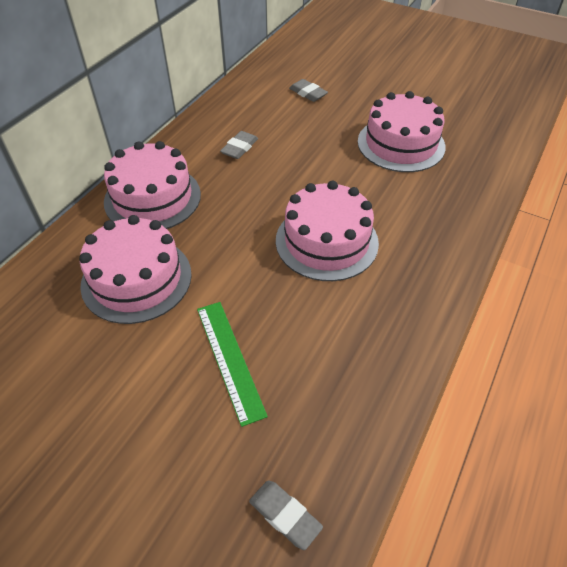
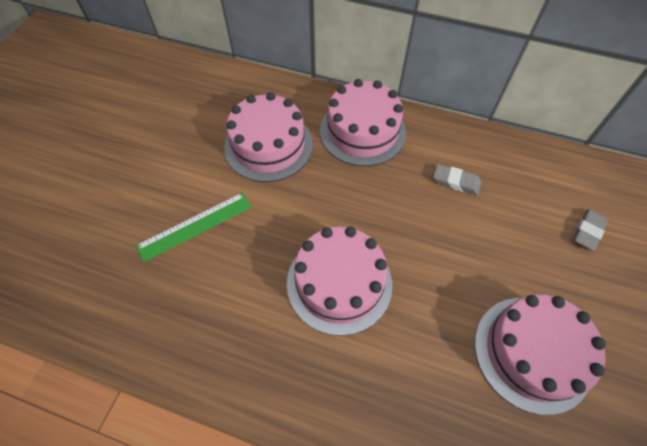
camera: 80 degrees right, 10 degrees up
grey eraser [249,480,323,550] -> none

